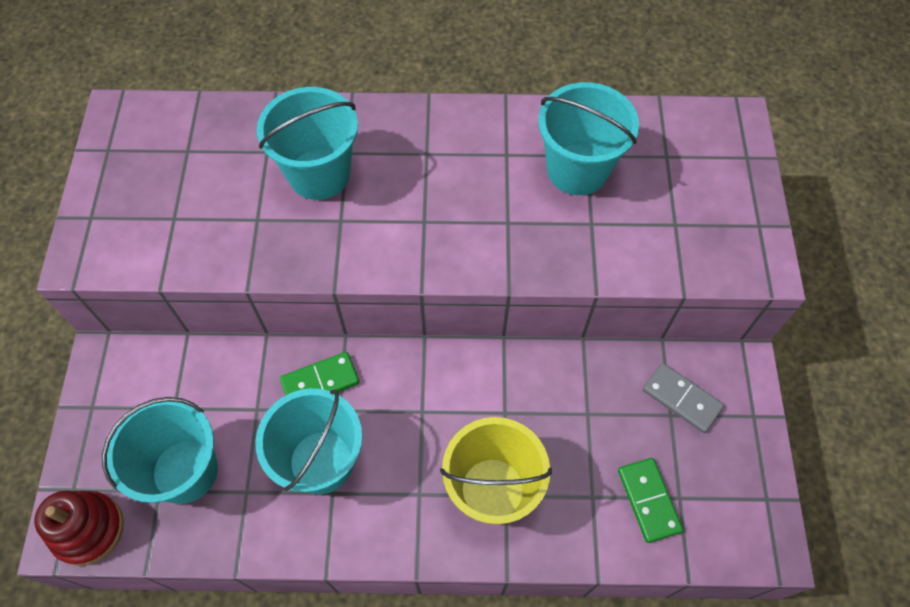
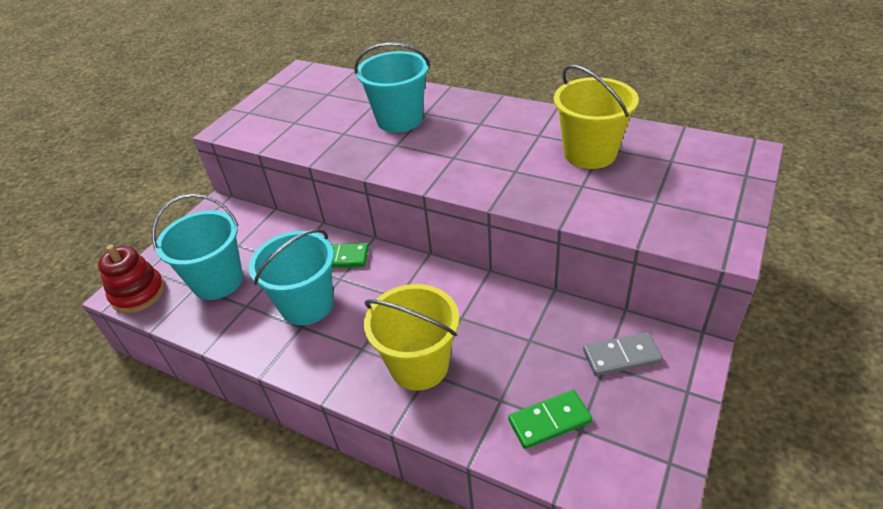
camera: 30 degrees right, 20 degrees down
turquoise bucket [538,82,639,195] -> yellow bucket [554,65,639,169]
green domino [618,458,683,543] -> green domino turned 60 degrees clockwise [508,390,592,449]
grey domino [643,363,724,433] -> grey domino turned 75 degrees counterclockwise [583,332,663,376]

